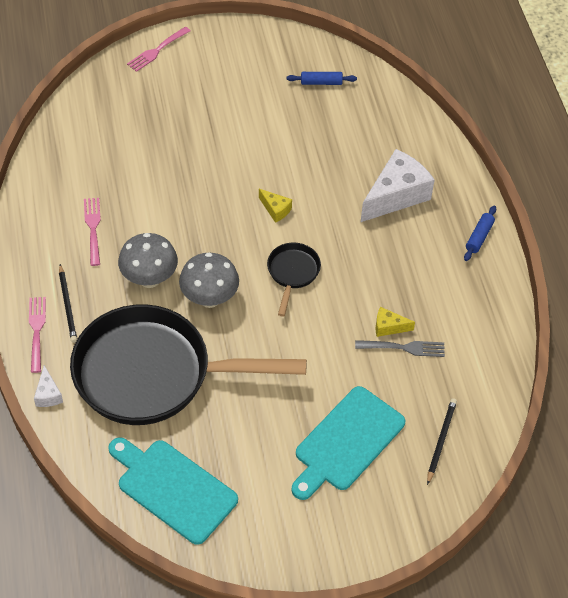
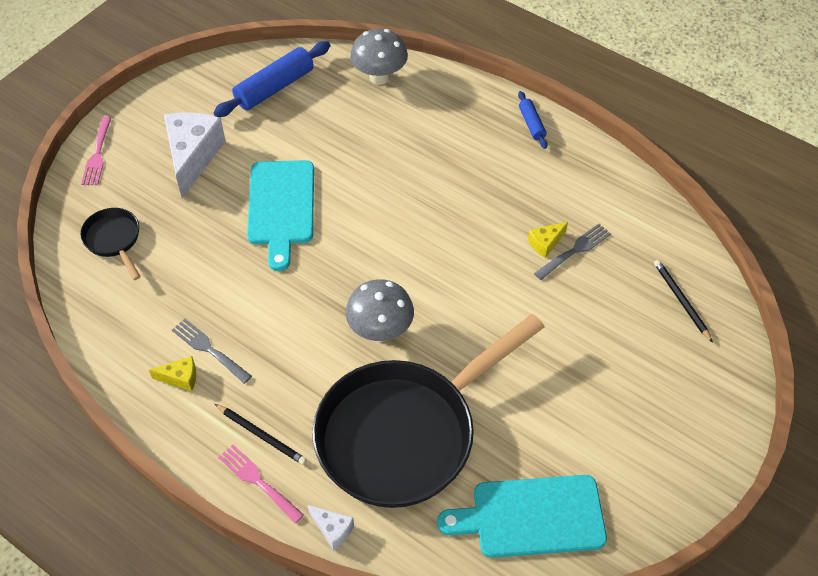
camera: 40 degrees left, 0 degrees up
pink fork [84,198,101,266] -> grey fork [172,319,252,384]
grey mushroom [118,233,178,288] -> grey mushroom moved to [350,29,408,85]
yellow cheese [259,189,292,223] -> yellow cheese moved to [149,356,196,391]
black pan [267,242,321,317] -> black pan moved to [80,208,141,280]
blue rolling pin [287,72,357,85] -> blue rolling pin [213,41,331,117], size x1.89
turquoise cutting board [291,386,405,500] -> turquoise cutting board moved to [247,160,314,271]
white cheese [361,149,435,222] -> white cheese moved to [164,112,225,198]

